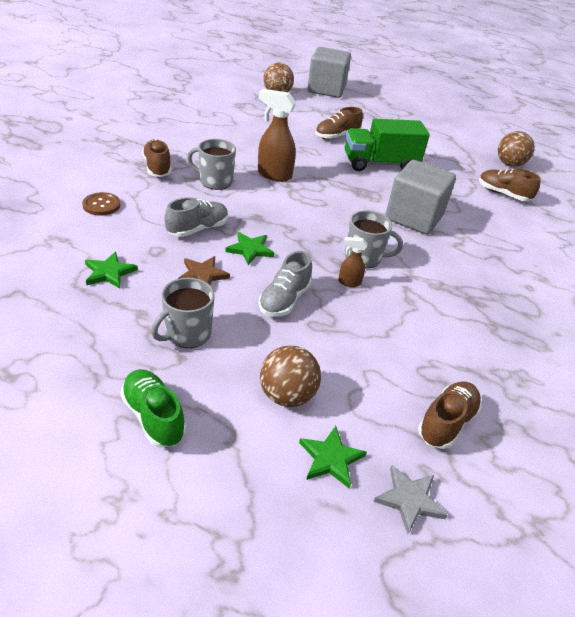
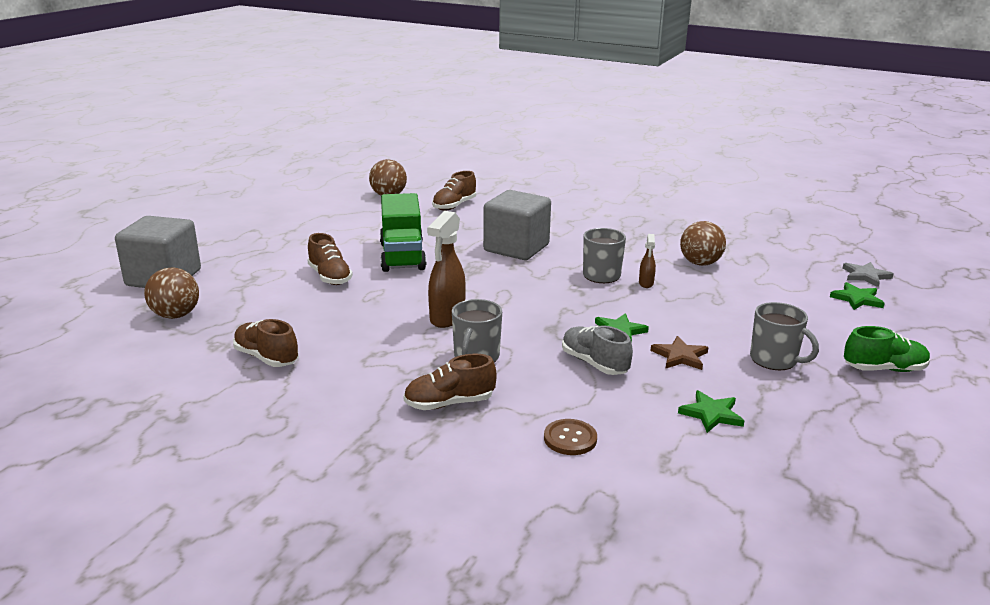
camera: 85 degrees left, 15 degrees down
green shoe [120,369,186,447] -> green shoe turned 150 degrees counterclockwise [844,326,930,372]
grey shoe [259,251,312,317] -> none
brown ball [260,345,321,407] -> brown ball moved to [680,221,726,266]
brown shoe [418,381,482,449] -> brown shoe moved to [233,319,299,367]

